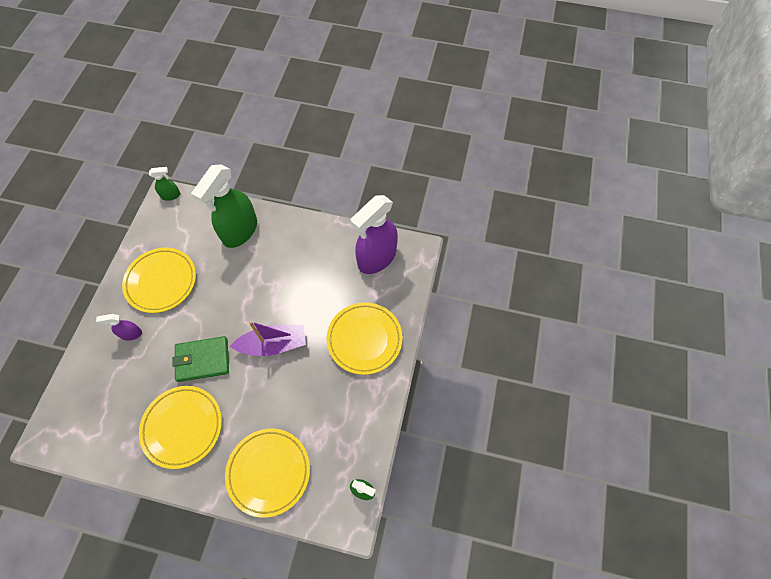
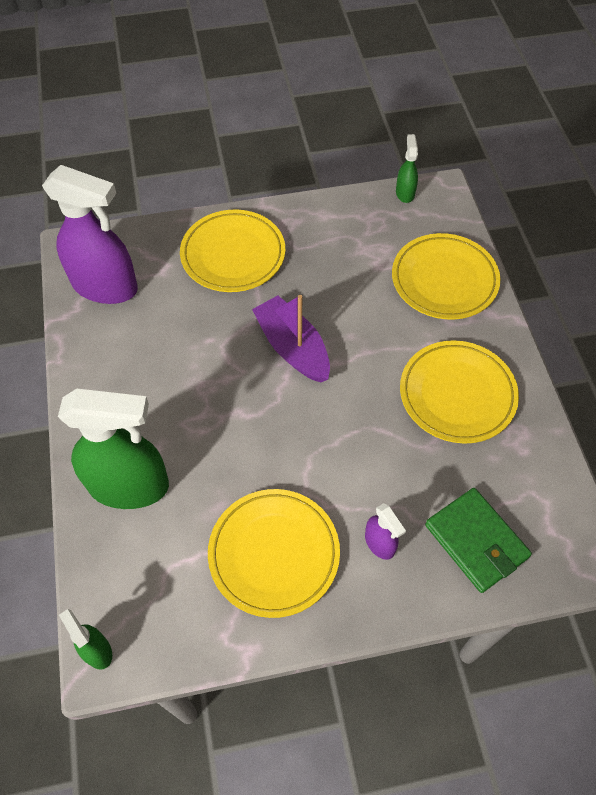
camera: 115 degrees left, 5 degrees down
green wallet [172,336,229,382] -> green wallet moved to [425,488,532,593]

